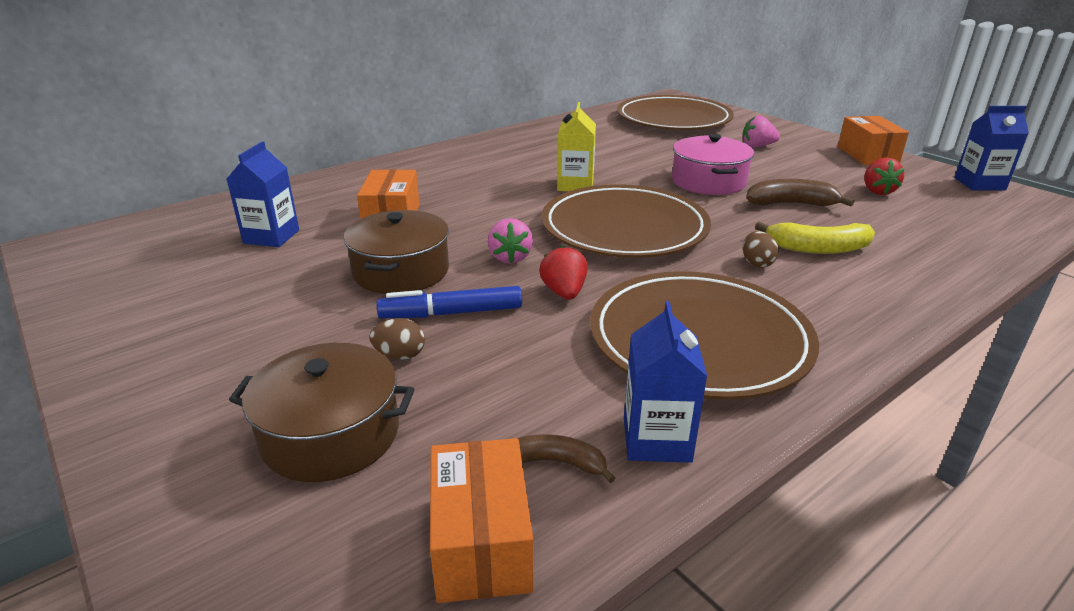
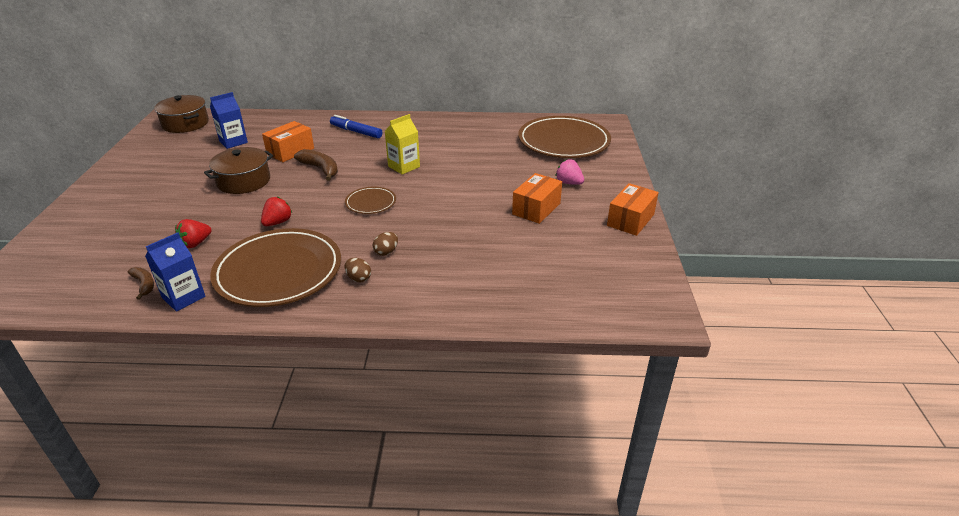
camera: 40 degrees right, 5 degrees up
brown pot [229,343,414,482] -> brown pot moved to [154,95,209,133]
brown egg [369,318,425,360] -> brown egg moved to [344,258,371,282]
blue marker [377,286,522,318] -> blue marker moved to [330,115,382,138]
orange box [430,438,534,603] -> orange box moved to [512,173,562,224]
pink strawberry [488,218,533,263] -> none
brown plate [541,184,711,258] -> brown plate [345,187,396,214], size x0.47
pink pot [672,134,754,195] -> none
brown banana [746,179,855,206] -> brown banana moved to [294,149,338,181]
yellow banana [755,222,875,254] -> none
red strawberry [864,157,904,195] -> red strawberry moved to [175,219,212,248]
blue carton [954,106,1029,191] -> none

